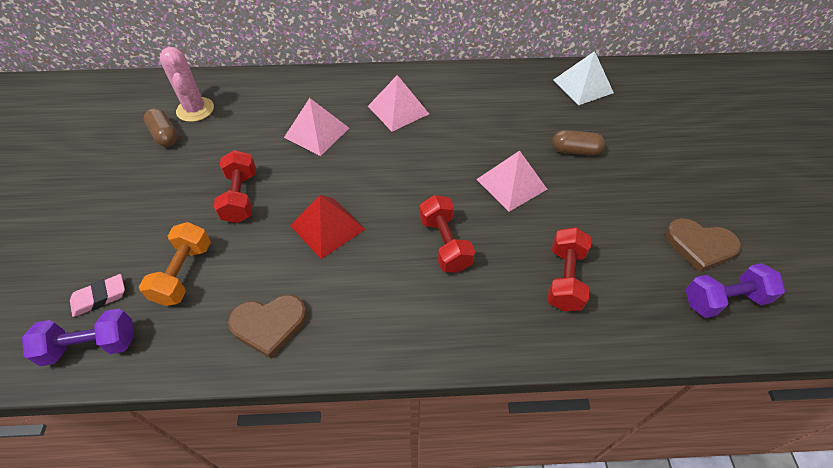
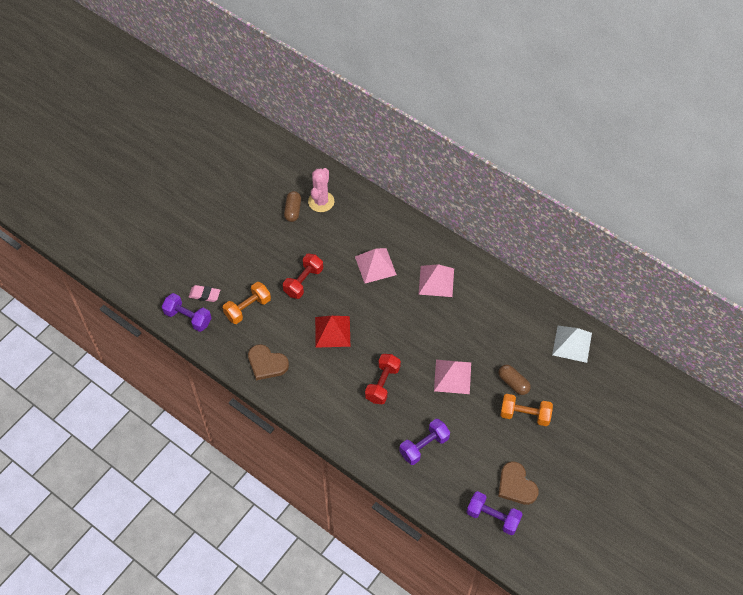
camera: 40 degrees right, 5 degrees up
red dumbbell [548,227,591,311] -> purple dumbbell [399,419,450,465]
none -> orange dumbbell [500,394,553,426]

